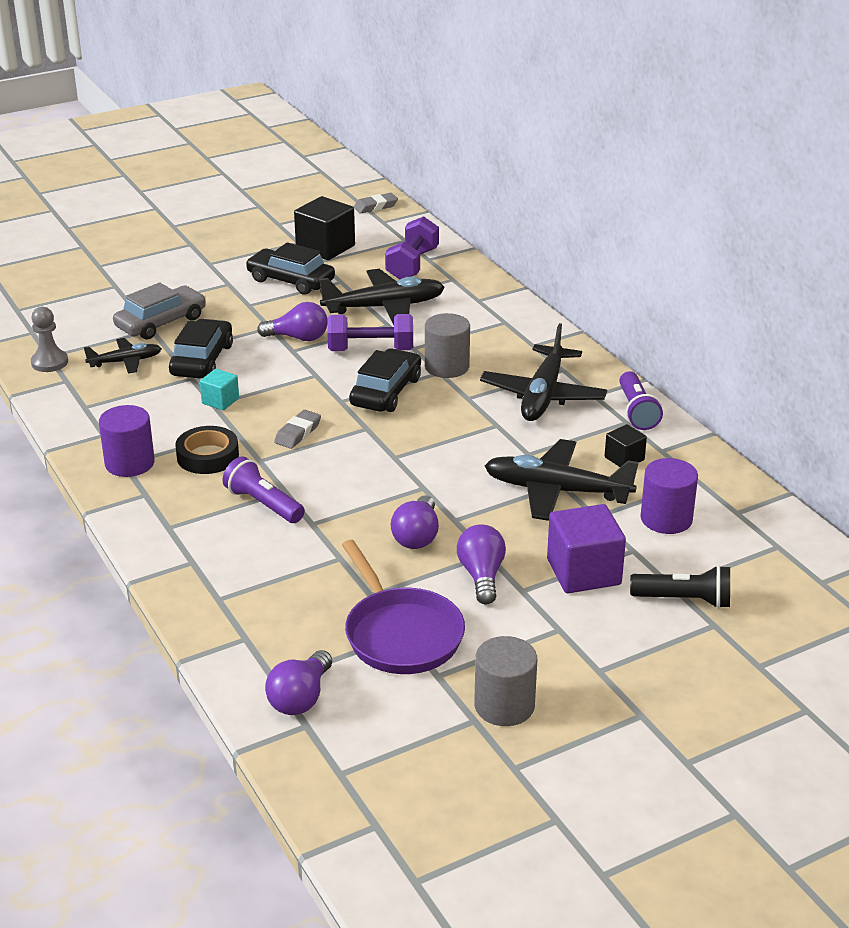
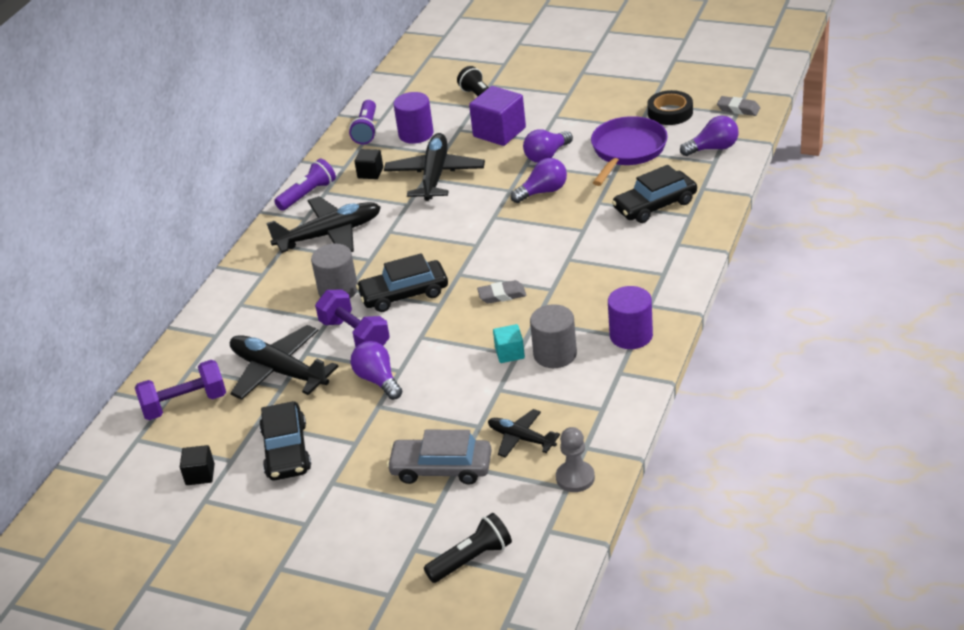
camera: 125 degrees left, 5 degrees up
black car [169,319,233,379] -> black car moved to [612,165,697,223]
black tape [175,426,239,474] -> black tape moved to [647,90,693,125]
purple flashlight [223,456,305,523] -> purple flashlight moved to [349,100,376,144]
black cube [294,196,355,260] -> black cube [180,445,215,485], size x0.54
grey eraser [354,193,398,214] -> grey eraser moved to [717,96,760,116]
grey cylinder [474,636,537,726] -> grey cylinder moved to [530,304,577,368]
black plane [485,439,639,521] -> black plane turned 150 degrees counterclockwise [384,133,485,201]
none -> black flashlight [424,513,512,583]

